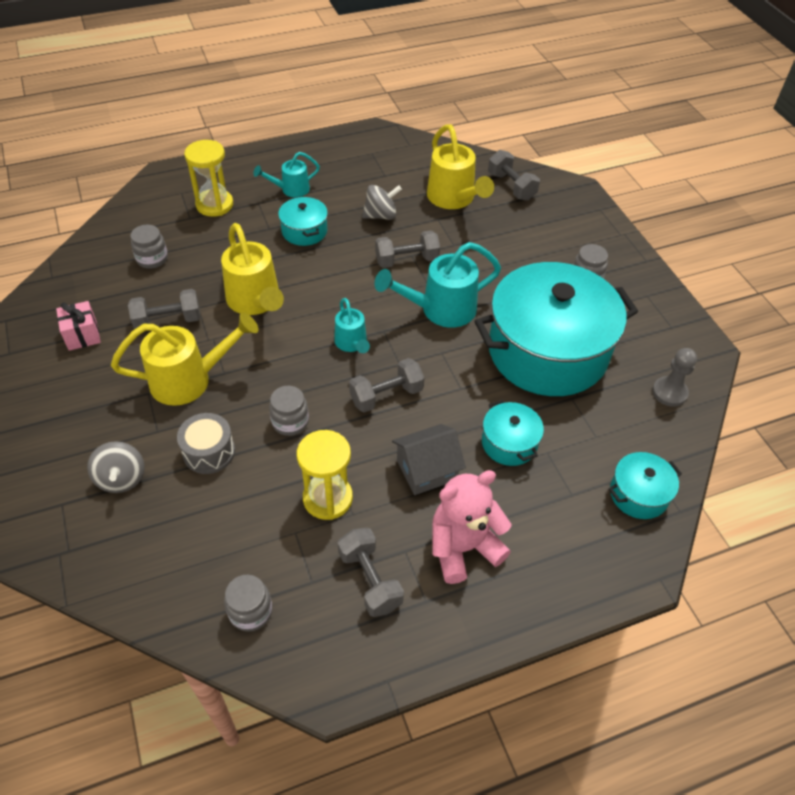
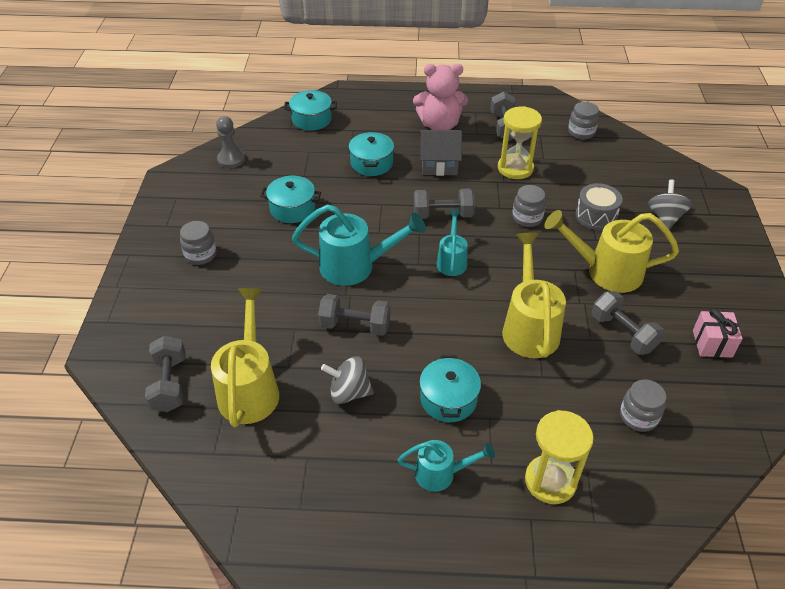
camera: 155 degrees left, 5 degrees down
grey dumbbell [128,289,201,329] -> grey dumbbell turned 45 degrees clockwise [592,291,664,355]
turquoise pot [475,262,638,396] -> turquoise pot [260,176,321,223], size x0.43

